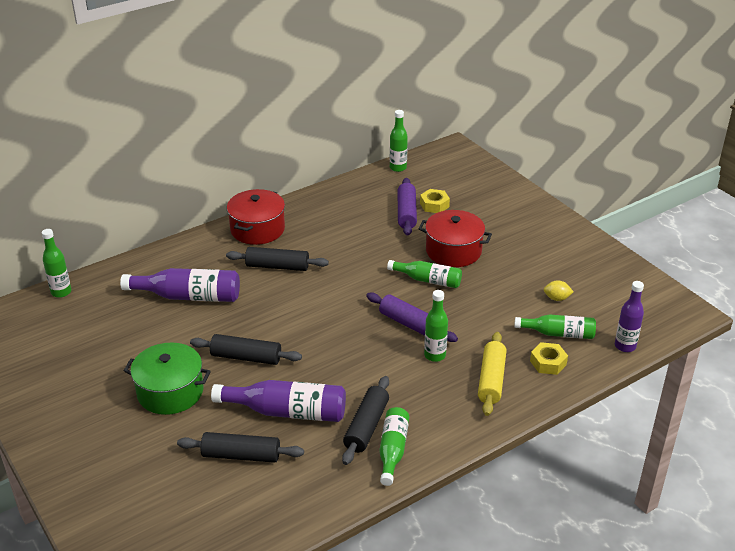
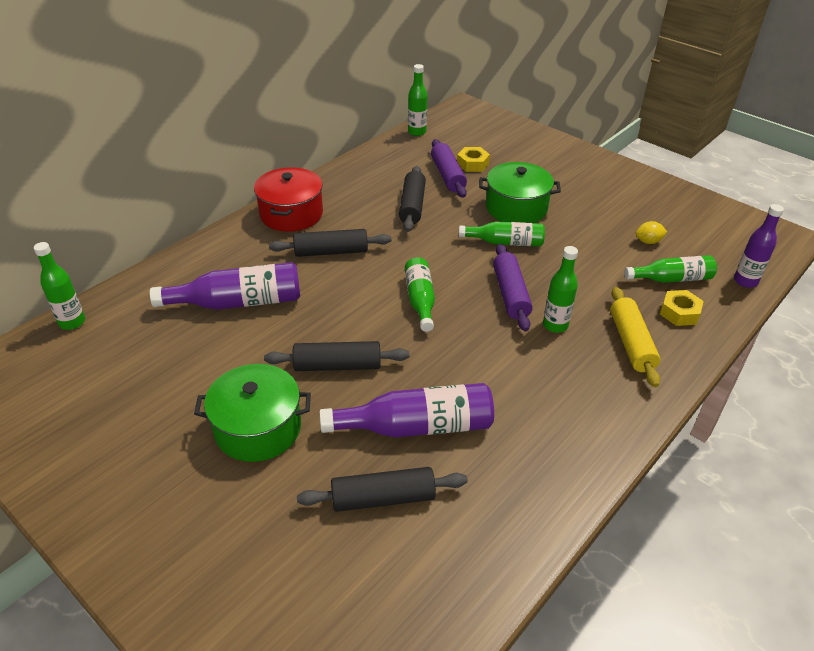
camera: 15 degrees left, 5 degrees up
black rolling pin [342,376,389,465] -> black rolling pin moved to [399,166,426,232]
purple rolling pin [366,292,458,342] -> purple rolling pin turned 60 degrees clockwise [493,244,533,331]
green bottle [379,407,409,486] -> green bottle moved to [405,258,435,332]
red pot [418,210,492,267] -> green pot [479,162,561,223]

